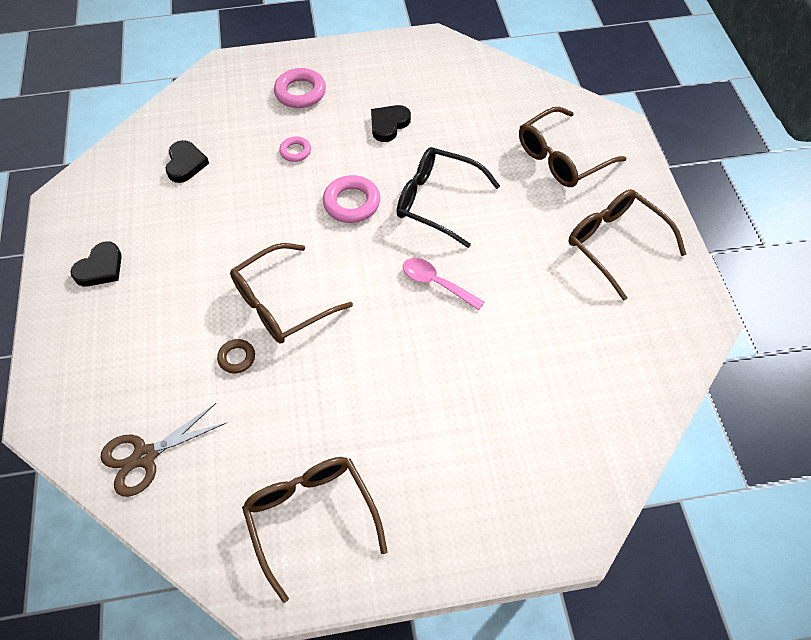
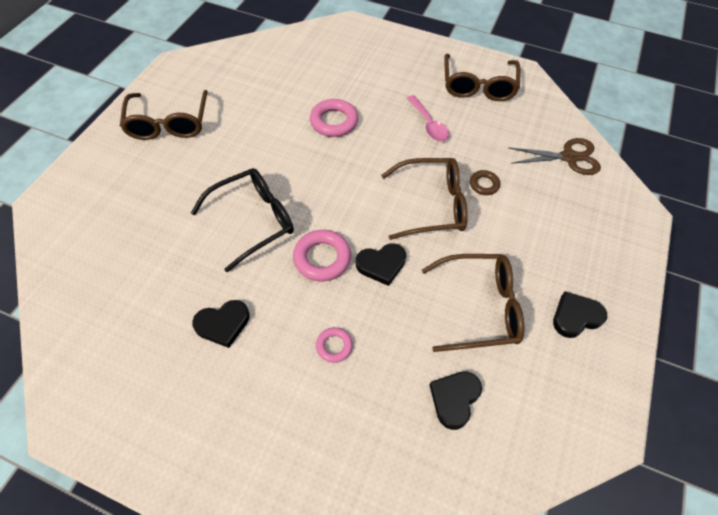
camera: 150 degrees left, 0 degrees up
pink ring [274,68,326,108] -> pink ring moved to [310,99,358,137]
black glasses [397,147,500,248] -> black glasses turned 90 degrees counterclockwise [191,168,294,272]
pink spoon [403,258,484,310] -> pink spoon moved to [407,95,449,141]
brown glasses [519,107,626,187] -> brown glasses moved to [422,254,525,352]
none -> black heart [356,243,406,286]

